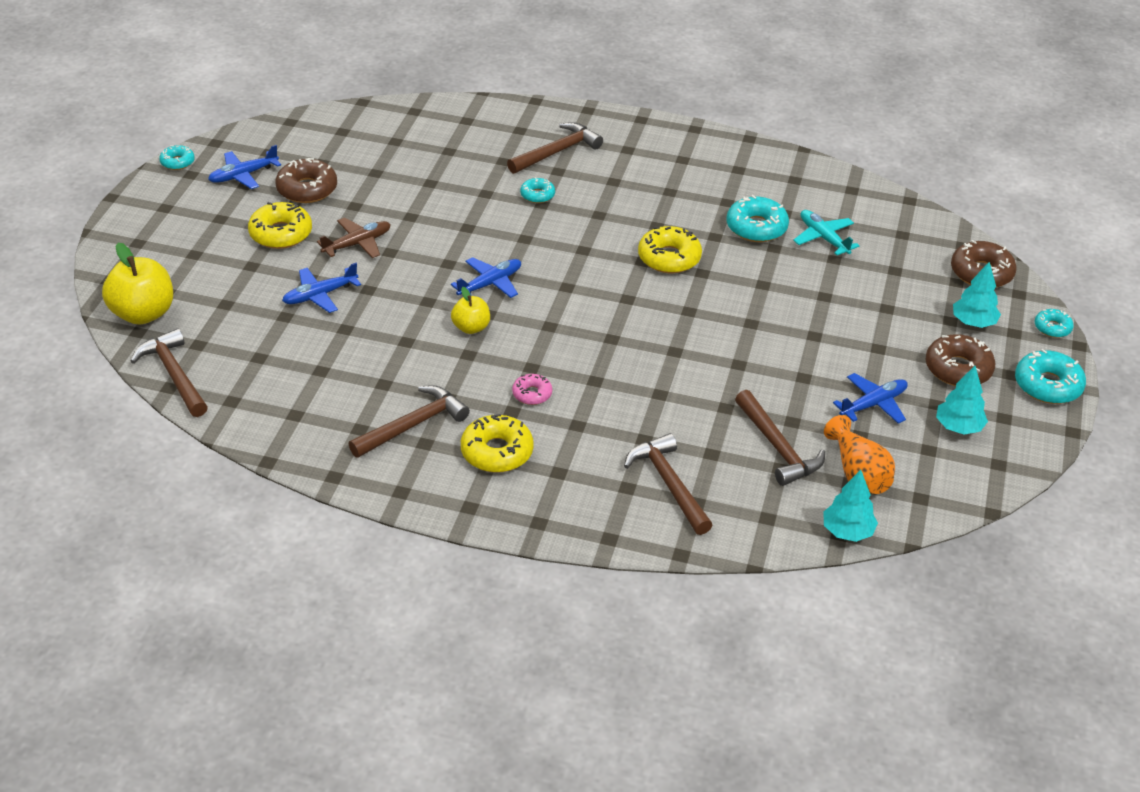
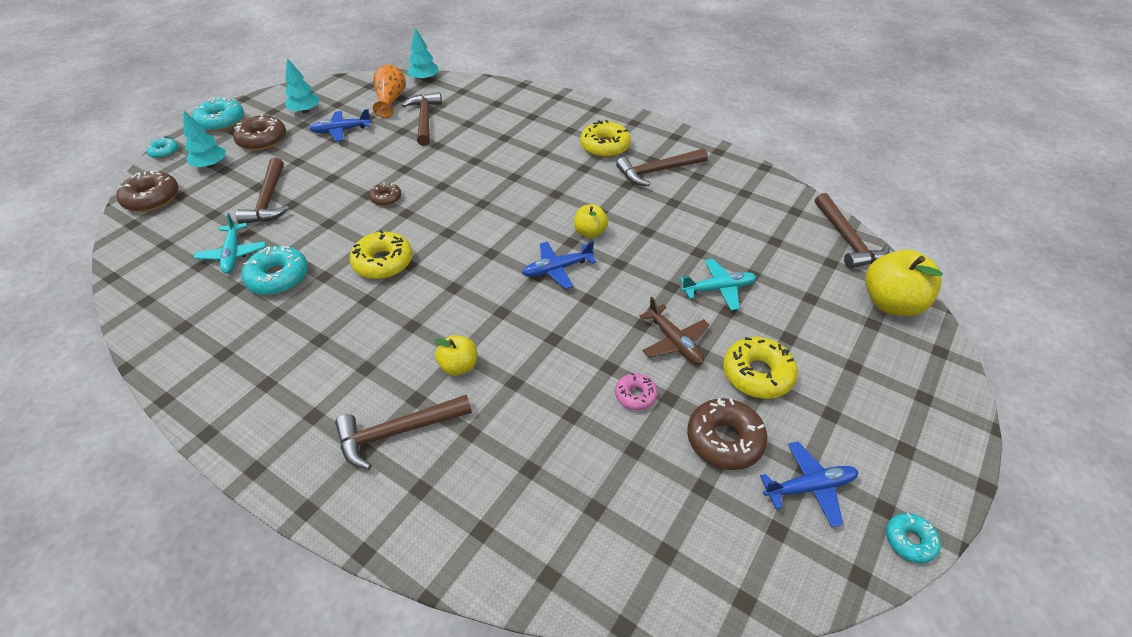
camera: 160 degrees left, 5 degrees up
blue plane [282,263,361,313] -> turquoise plane [680,259,757,310]
brown plane [317,218,391,258] -> brown plane turned 105 degrees counterclockwise [639,297,710,365]
pink donut [512,374,552,405] -> pink donut moved to [615,373,658,410]
turquoise donut [520,177,555,203] -> yellow apple [434,335,477,376]
brown hammer [624,433,712,535] -> brown hammer moved to [236,158,289,224]
none -> brown donut [369,182,402,206]

